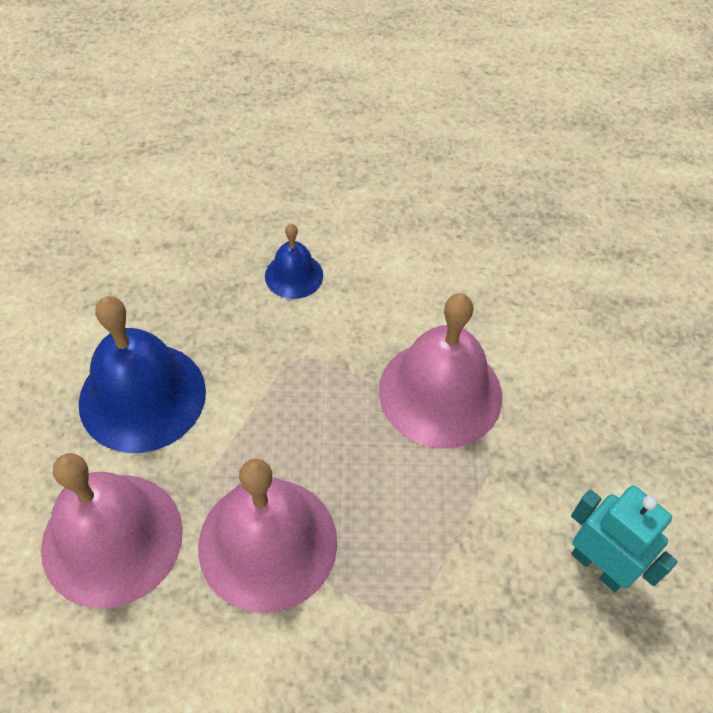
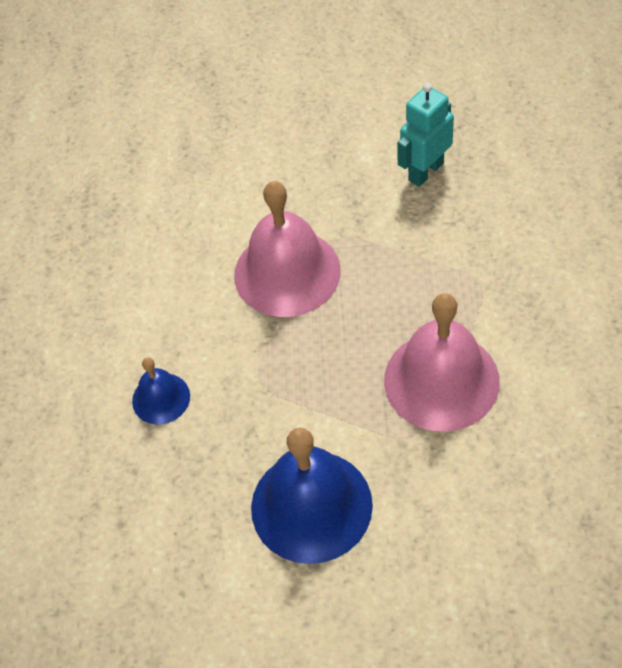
camera: 85 degrees left, 0 degrees up
pink bell [41,453,183,609] -> none

